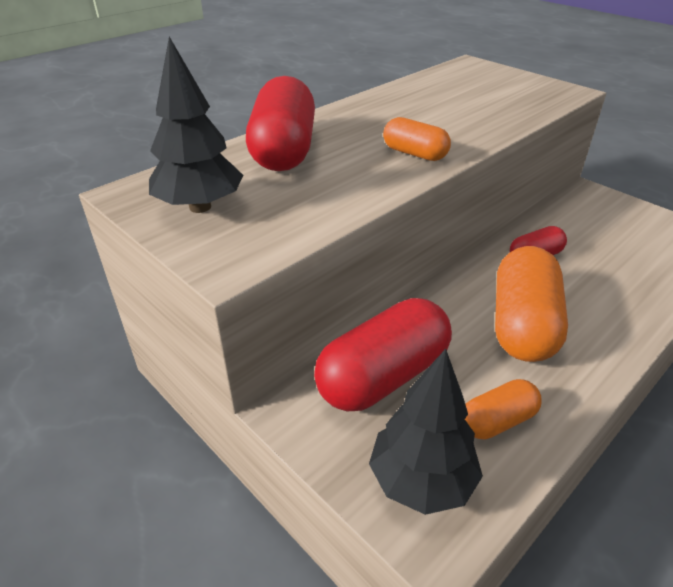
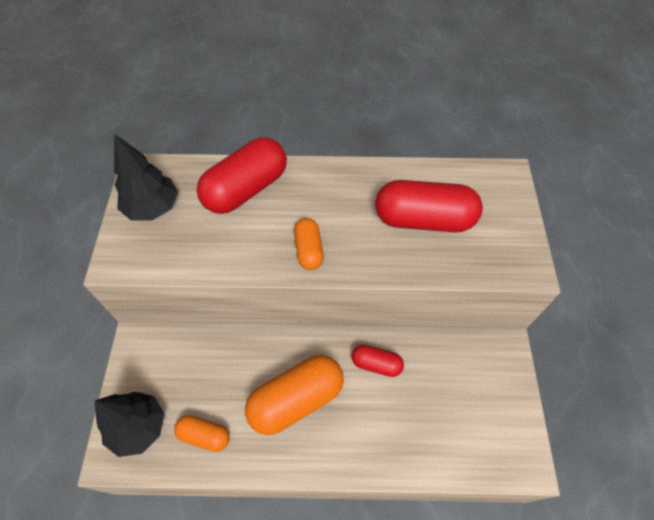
camera: 45 degrees right, 20 degrees up
red capsule [314,298,452,411] -> red capsule moved to [375,180,483,232]

